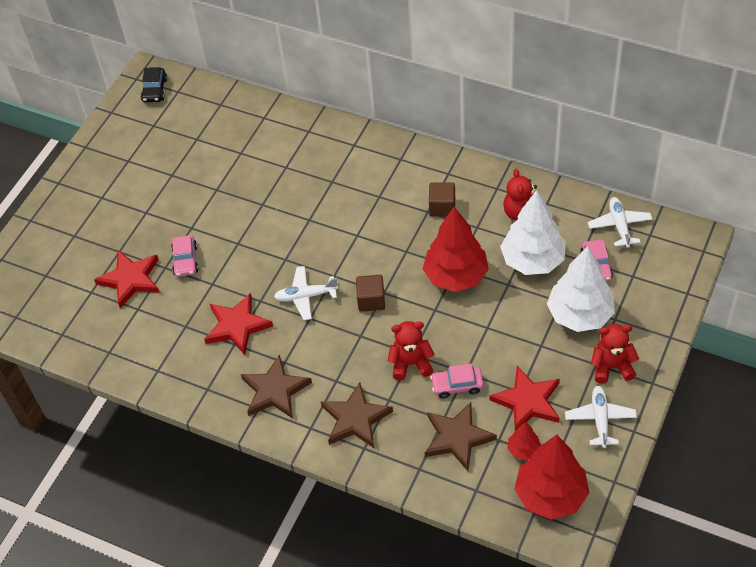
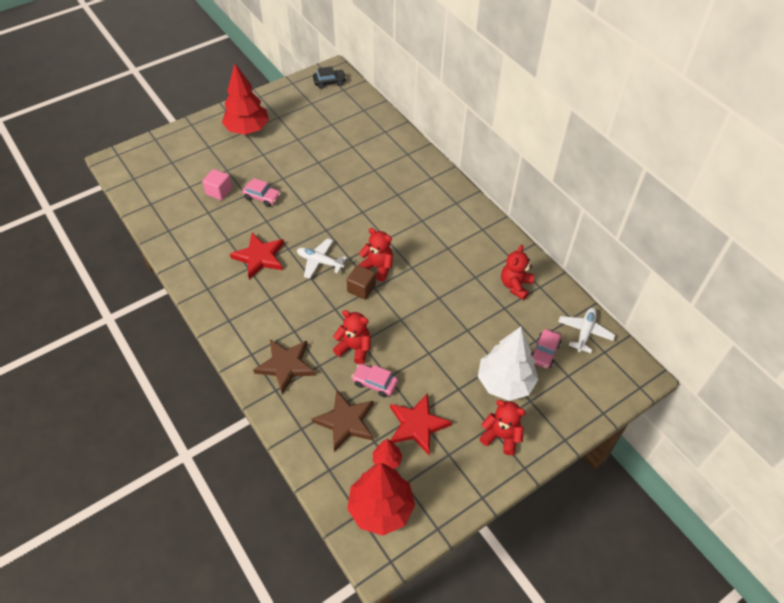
camera: 25 degrees right, 0 degrees up
red star [94,250,160,308] -> pink cube [202,169,232,200]
black car [141,67,167,102] -> black car turned 135 degrees counterclockwise [313,66,347,89]
pink car [171,235,199,277] -> pink car turned 90 degrees counterclockwise [242,178,281,207]
brown star [241,354,312,419] -> none
red tree [423,207,489,292] -> red tree moved to [222,64,269,135]
brown cube [429,182,455,217] -> none
white tree [500,190,566,275] -> none
white plane [565,386,637,448] -> none
none -> red teddy bear [359,228,393,281]

